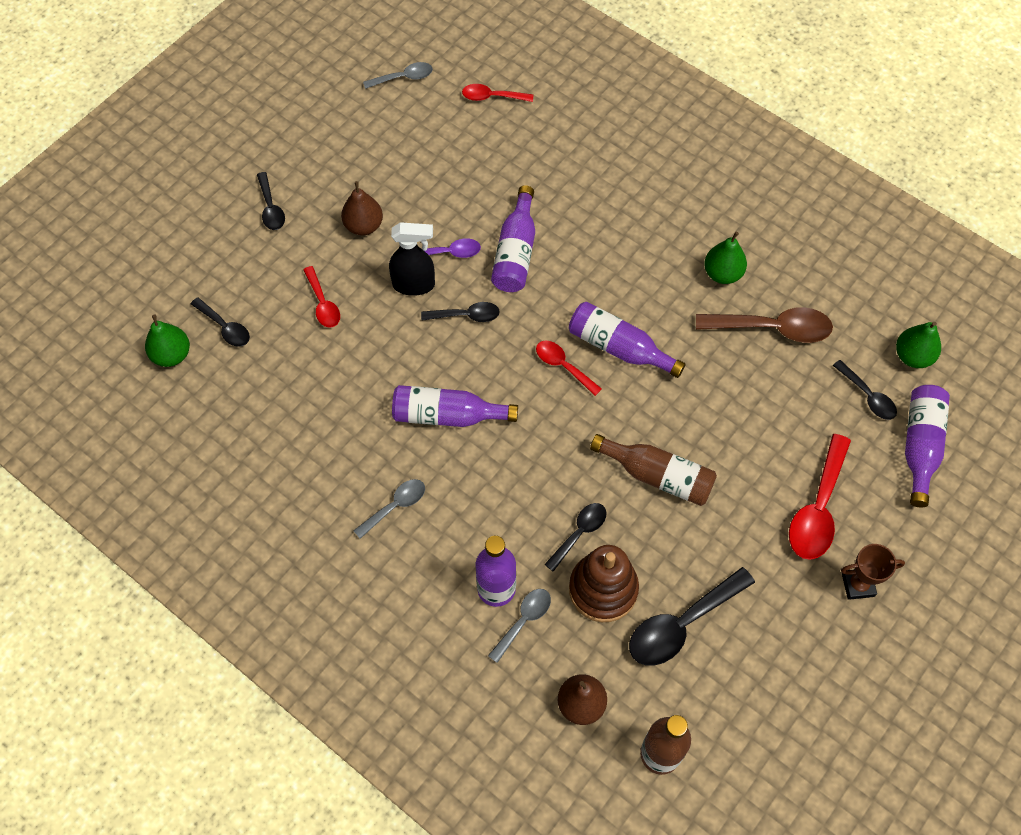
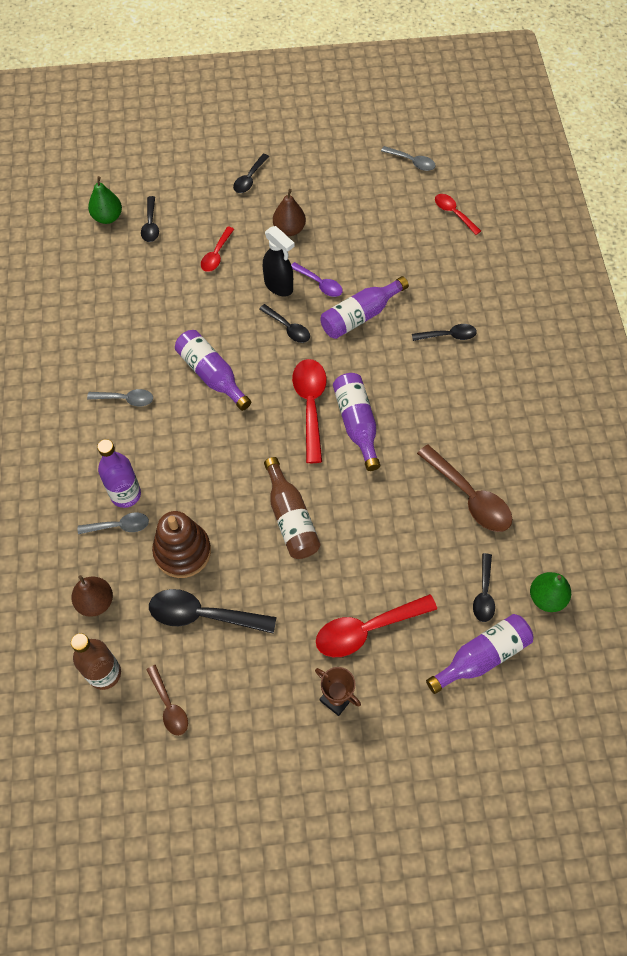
camera: 45 degrees right, 0 degrees up
red spoon [536,341,602,396] -> red spoon [292,359,327,463], size x1.72
black spoon [544,503,606,572] -> black spoon moved to [412,324,477,341]
green pear [704,232,747,284] -> none
none -> brown spoon [146,665,188,736]

